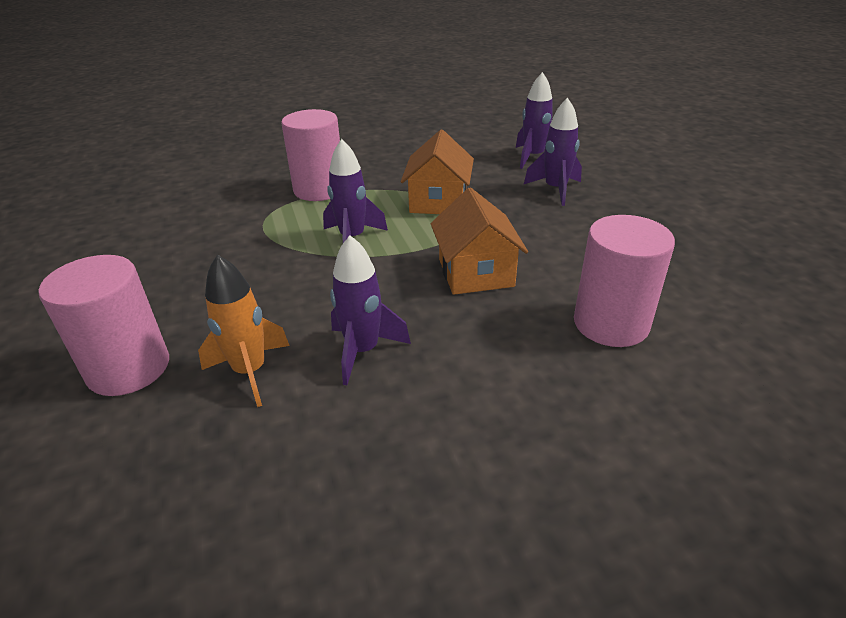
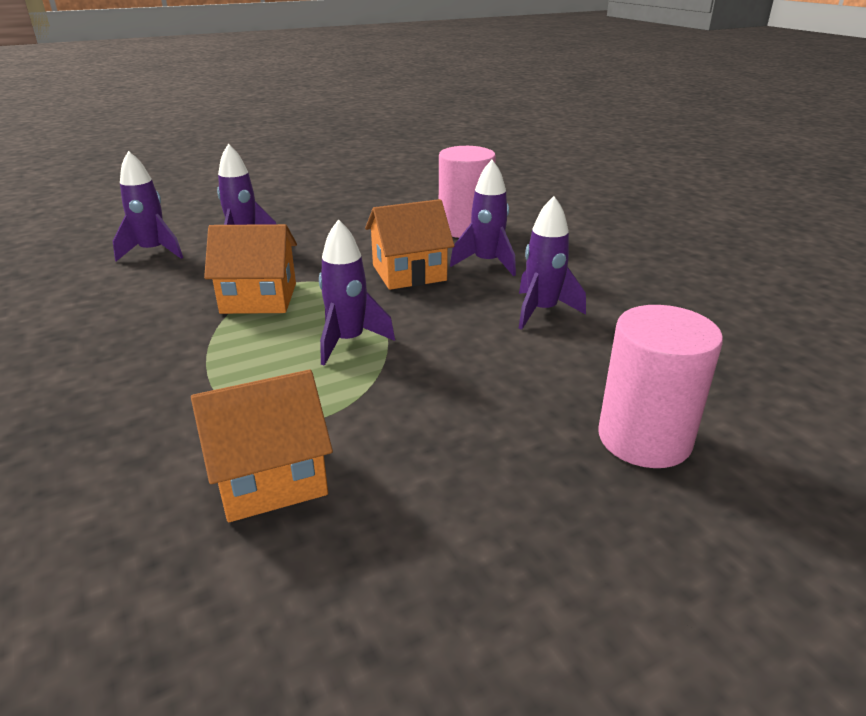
camera: 100 degrees left, 5 degrees down
orange rocket [198,255,290,407] -> none
pink cylinder [281,109,340,201] -> none
none -> orange house [191,370,333,522]
none -> purple rocket [450,160,516,276]

